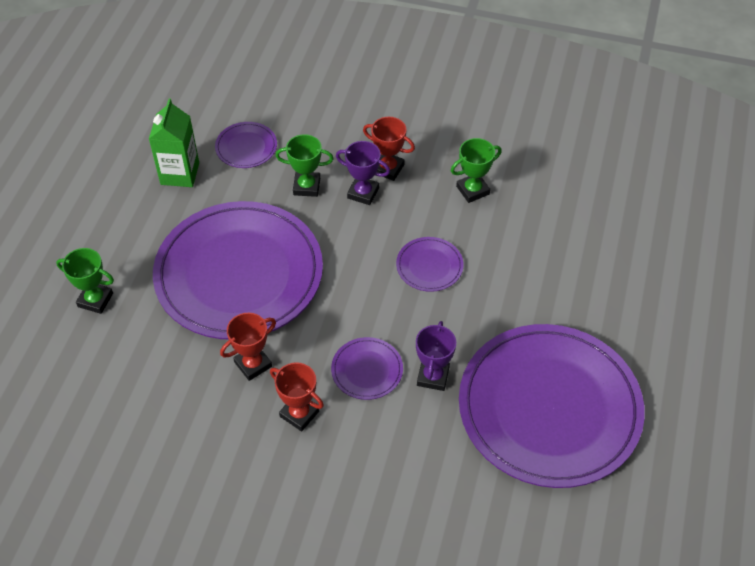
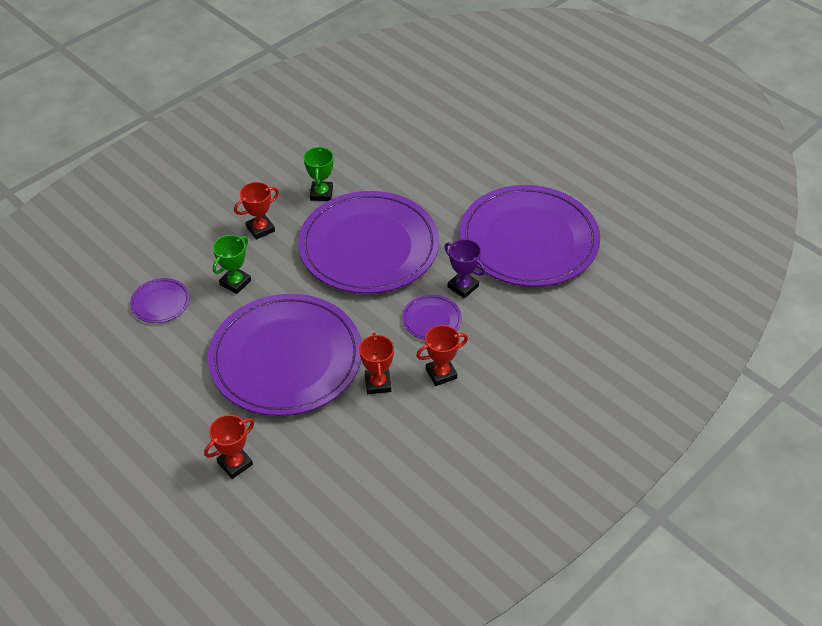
camera: 60 degrees left, 5 degrees down
green trophy [56,248,114,314] -> red trophy [204,415,254,479]
green carton [149,98,199,187] -> none
purple trophy [336,141,390,205] -> none
purple plate [396,237,463,292] -> purple plate [298,191,439,294], size x2.49

